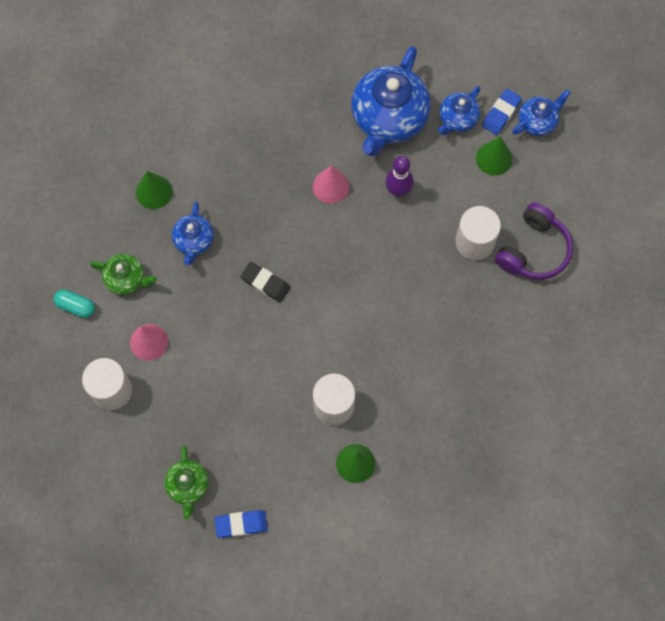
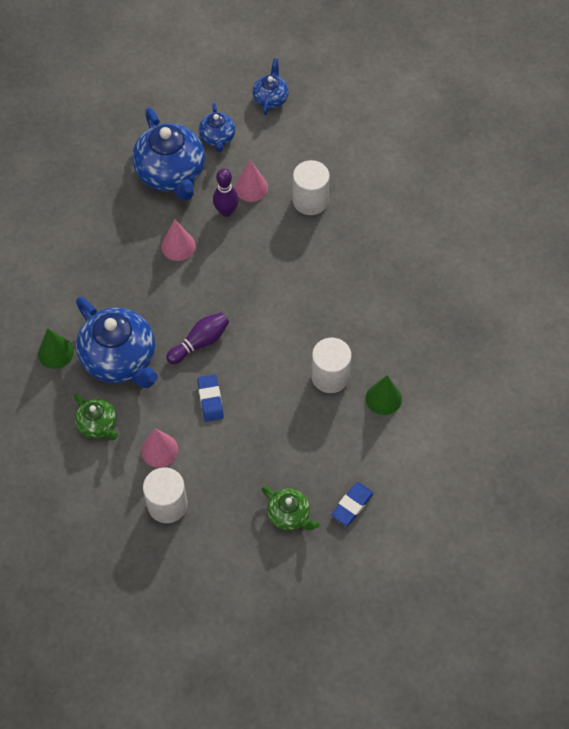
camera: 45 degrees left, 10 degrees down
turquoise capsule [54,289,95,318] -> none
green teapot [90,254,157,295] -> green teapot turned 75 degrees clockwise [74,393,118,440]
blue teapot [172,202,214,265] -> blue teapot [76,297,158,388], size x1.94
black eraser [240,262,291,303] -> purple bowling pin [166,312,229,364]
green cone [476,136,512,175] -> none
blue eraser [482,89,522,135] -> blue eraser moved to [197,374,224,422]
purple headphones [495,202,573,280] -> none
none -> pink cone [235,160,268,202]

